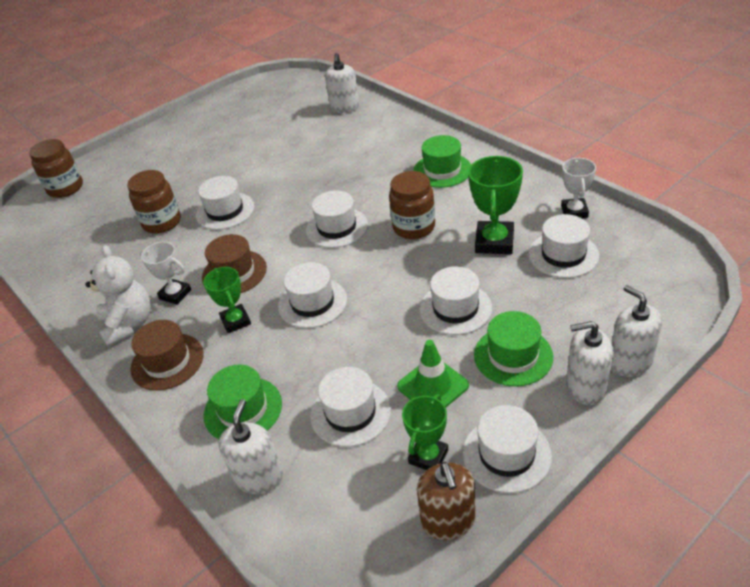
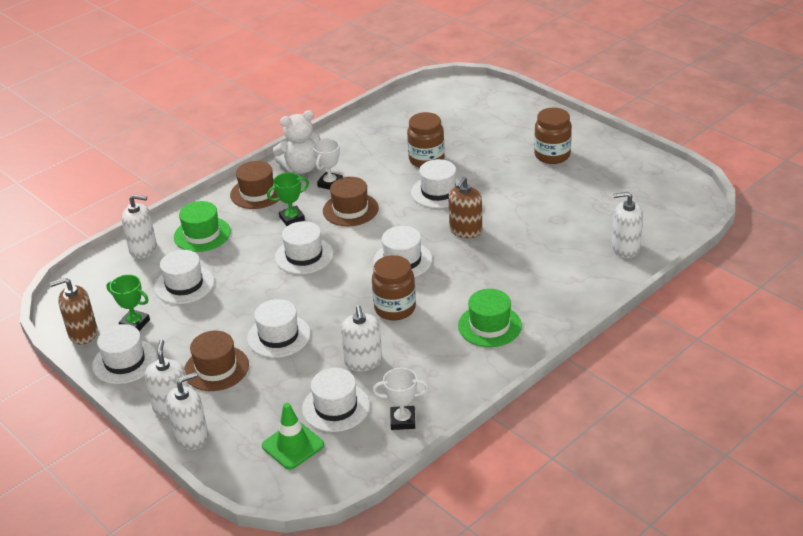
camera: 85 degrees right, 5 degrees down
brown jar [29,139,83,198] -> brown jar moved to [534,108,572,164]
green traffic cone [397,340,469,407] -> green traffic cone moved to [262,403,324,470]
green trophy [468,156,523,254] -> white soap dispenser [341,305,382,371]
green hat [474,311,553,387] -> brown hat [184,330,249,391]
none -> brown soap dispenser [448,176,482,238]

